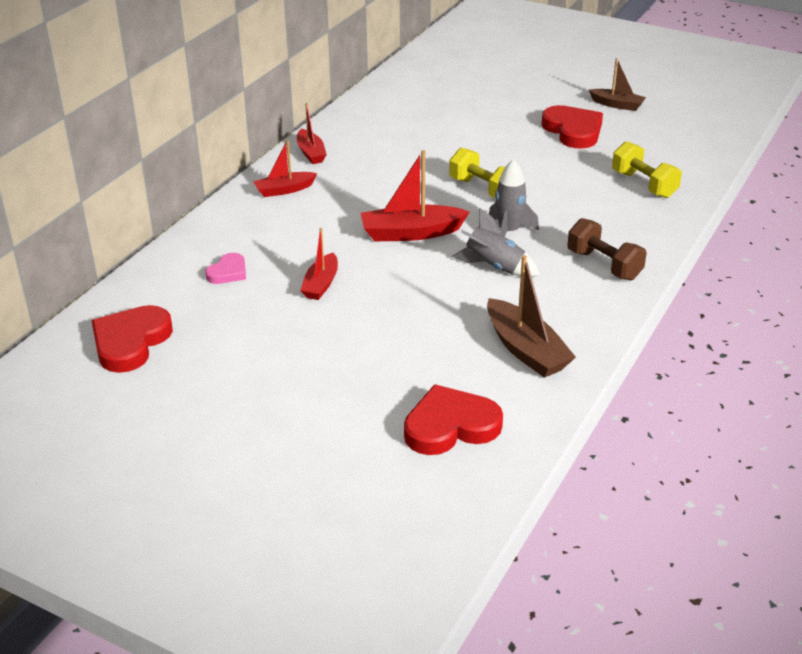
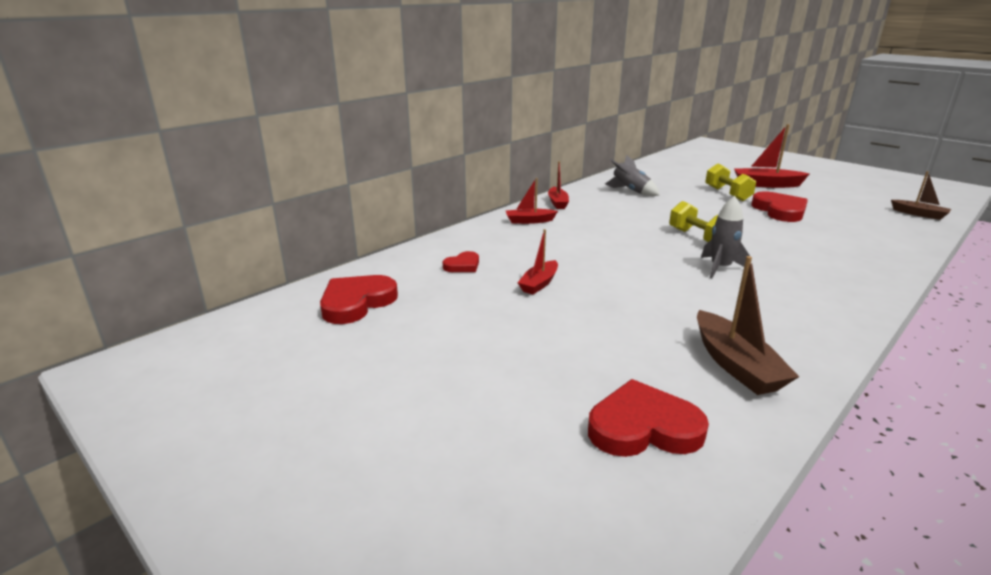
camera: 15 degrees right, 10 degrees down
pink heart [205,253,246,284] -> red heart [442,251,479,272]
red boat [361,150,470,241] -> red boat moved to [734,124,809,188]
grey rocket [452,208,540,277] -> grey rocket moved to [605,155,659,196]
brown dumbbell [567,218,647,280] -> none
brown boat [589,58,646,111] -> brown boat moved to [891,171,951,220]
yellow dumbbell [612,141,682,198] -> yellow dumbbell moved to [705,163,756,201]

